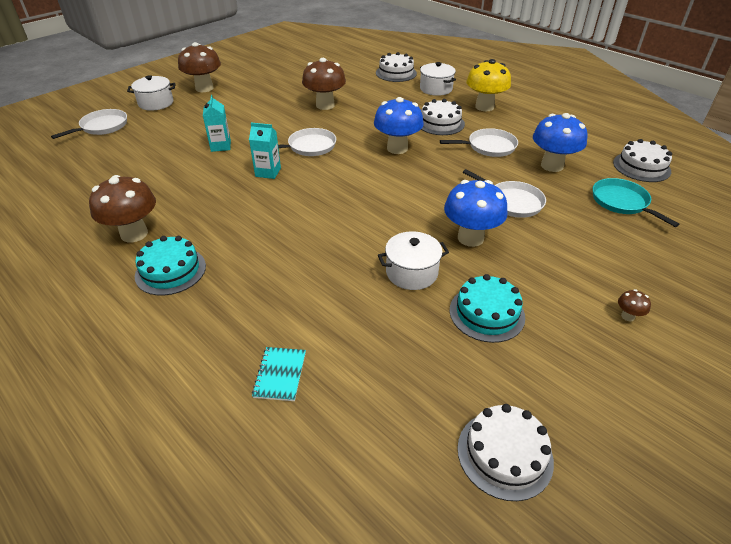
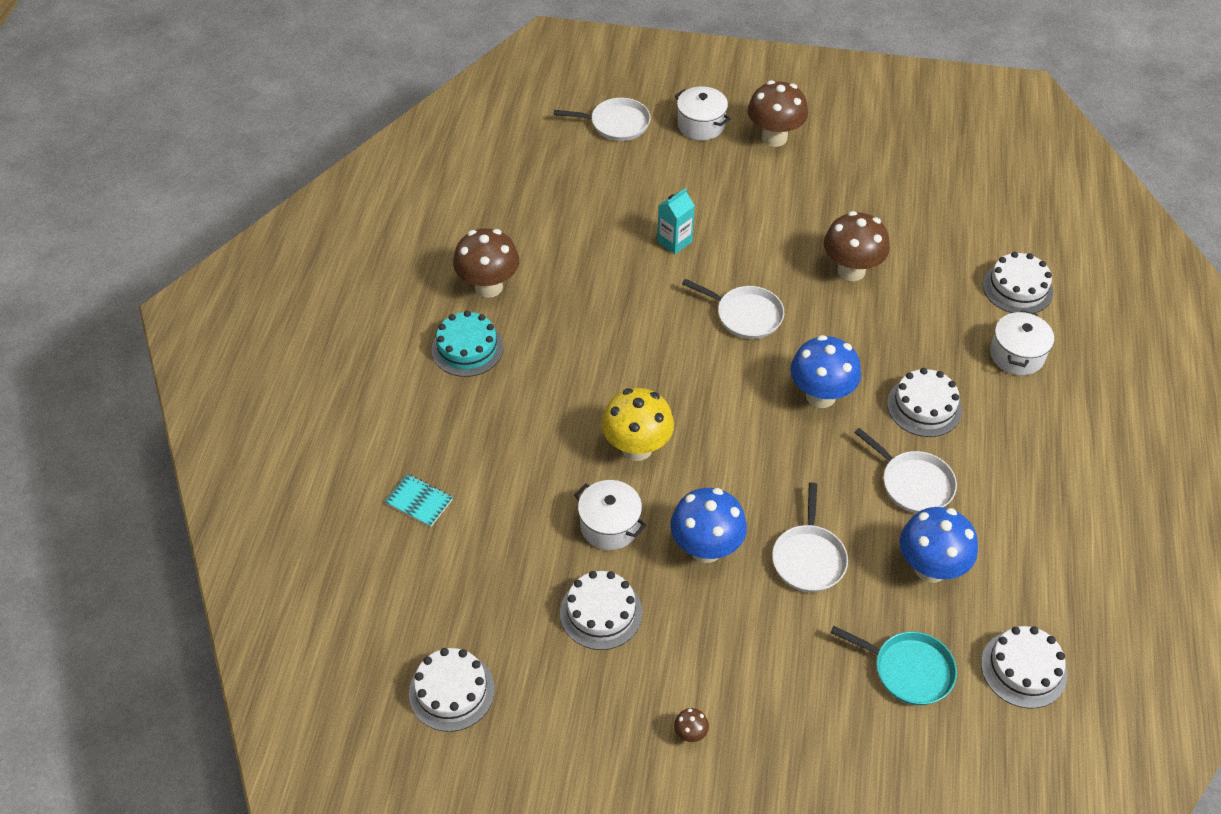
camera: 55 degrees right, 10 degrees up
turquoise carton [249,123,281,179] -> none
turquoise notebook [252,347,306,401] -> turquoise notebook turned 60 degrees clockwise [384,474,453,527]
turquoise cake [450,274,525,343] -> white cake [560,571,642,650]
yellow mushroom [466,59,511,111] -> yellow mushroom moved to [602,388,674,461]
turquoise pan [593,178,680,227] -> turquoise pan turned 90 degrees clockwise [830,626,957,705]

